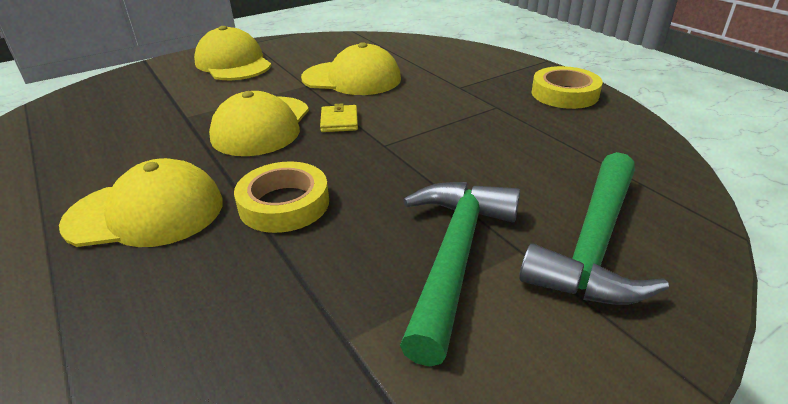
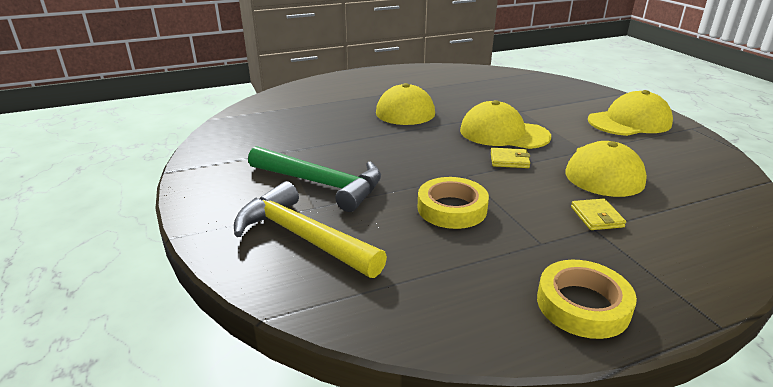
camera: 100 degrees right, 5 degrees down
yellow tape [234,161,329,233] -> yellow tape moved to [417,177,489,229]
green hammer [519,152,669,305] -> yellow hammer [234,181,387,278]
none -> yellow wallet [571,198,626,230]

